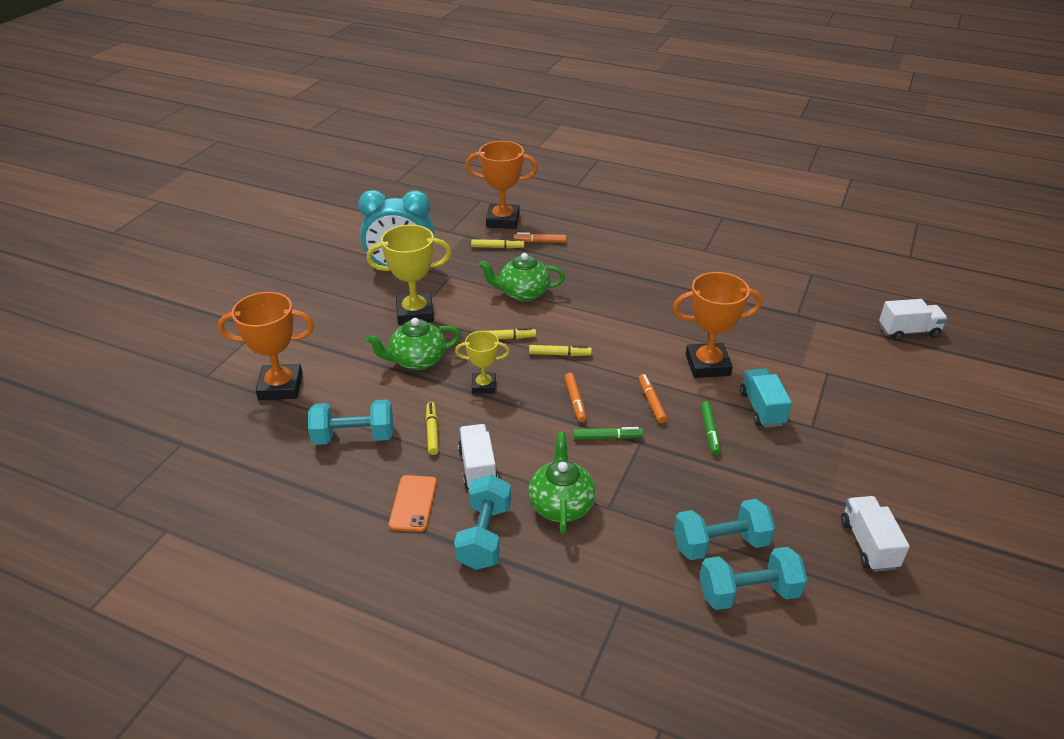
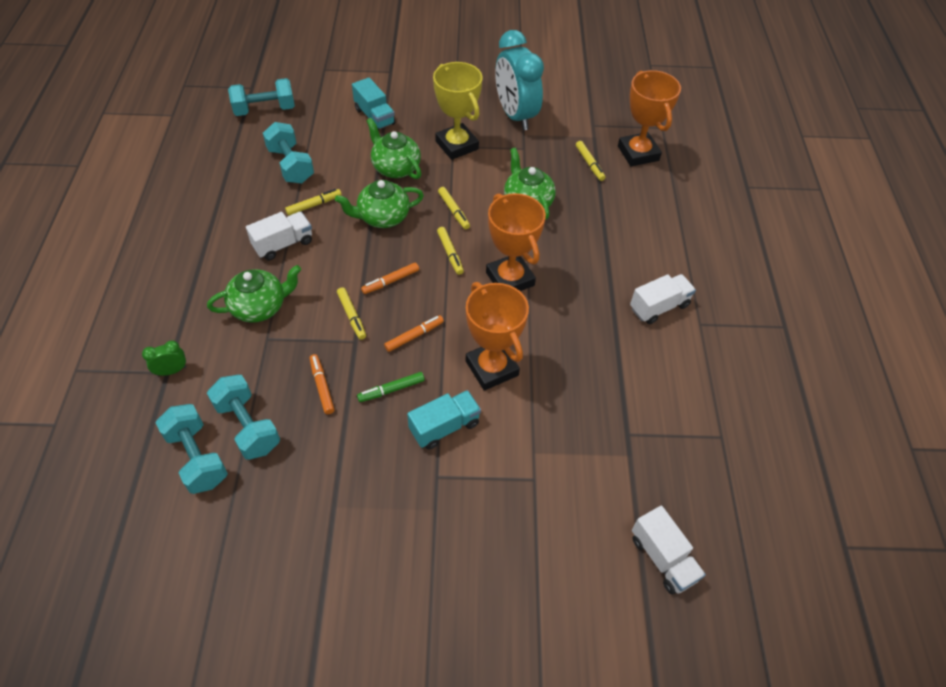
camera: 65 degrees right, 15 degrees up
orange trophy [218,292,314,400] -> orange trophy moved to [486,193,546,291]
orange phone [388,475,437,532] -> none
turquoise dumbbell [454,474,511,570] -> turquoise dumbbell moved to [228,78,295,116]
yellow trophy [455,331,510,394] -> green teapot [335,180,424,228]
orange marker [513,232,566,243] -> orange marker moved to [310,354,334,414]
green marker [573,427,643,440] -> yellow marker [337,287,366,340]
white truck [841,496,910,572] -> white truck moved to [630,274,696,324]
none -> green clock [142,340,186,376]
none -> turquoise truck [352,77,396,129]

